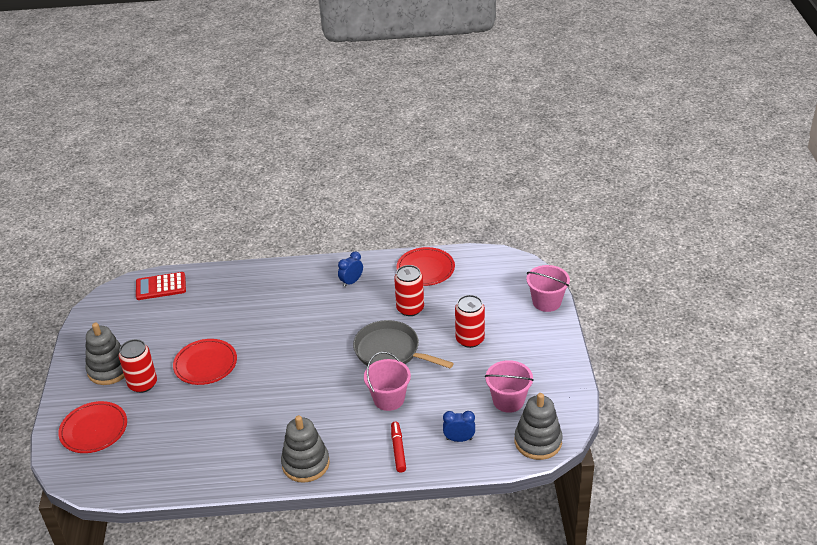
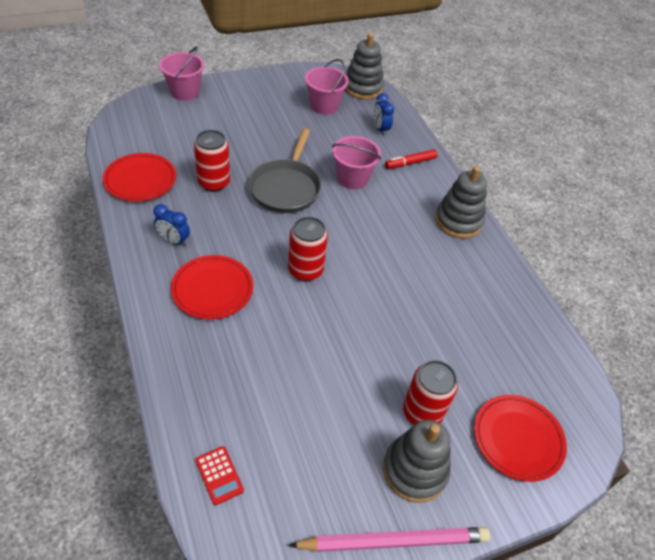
camera: 115 degrees left, 10 degrees up
red calculator [136,272,186,300] -> red calculator [195,446,244,505], size x0.64
red plate [173,339,237,385] -> red plate moved to [171,255,253,320]
red can [455,295,485,348] -> red can moved to [288,217,328,281]
none -> pink pencil [288,527,490,552]

